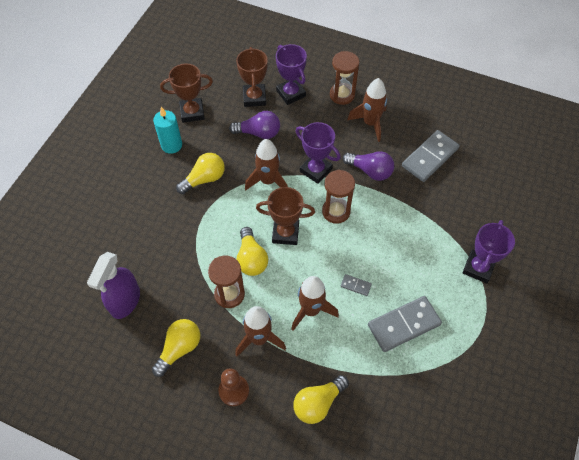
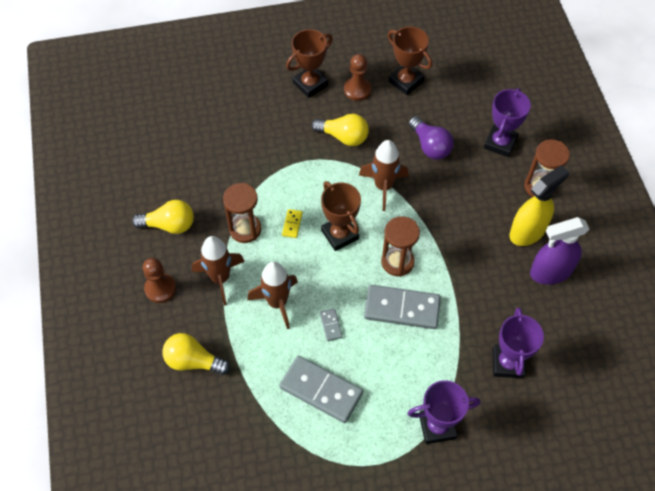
camera: 55 degrees right, 0 degrees up
purple spray bottle [87,252,140,319] -> purple spray bottle moved to [530,217,589,285]
turquoise candle [153,107,182,154] -> brown pawn [344,54,371,101]
brown trophy [236,47,268,107] -> brown trophy moved to [286,29,333,98]
yellow light bulb [237,227,268,276] -> yellow domino [282,209,302,238]
purple trophy [296,122,341,184] -> purple trophy moved to [493,307,544,378]
purple light bulb [343,151,394,181] -> none
brown rocket [347,78,387,142] -> yellow spray bottle [509,165,569,246]
grey domino [402,130,459,182] -> grey domino moved to [364,285,441,329]

